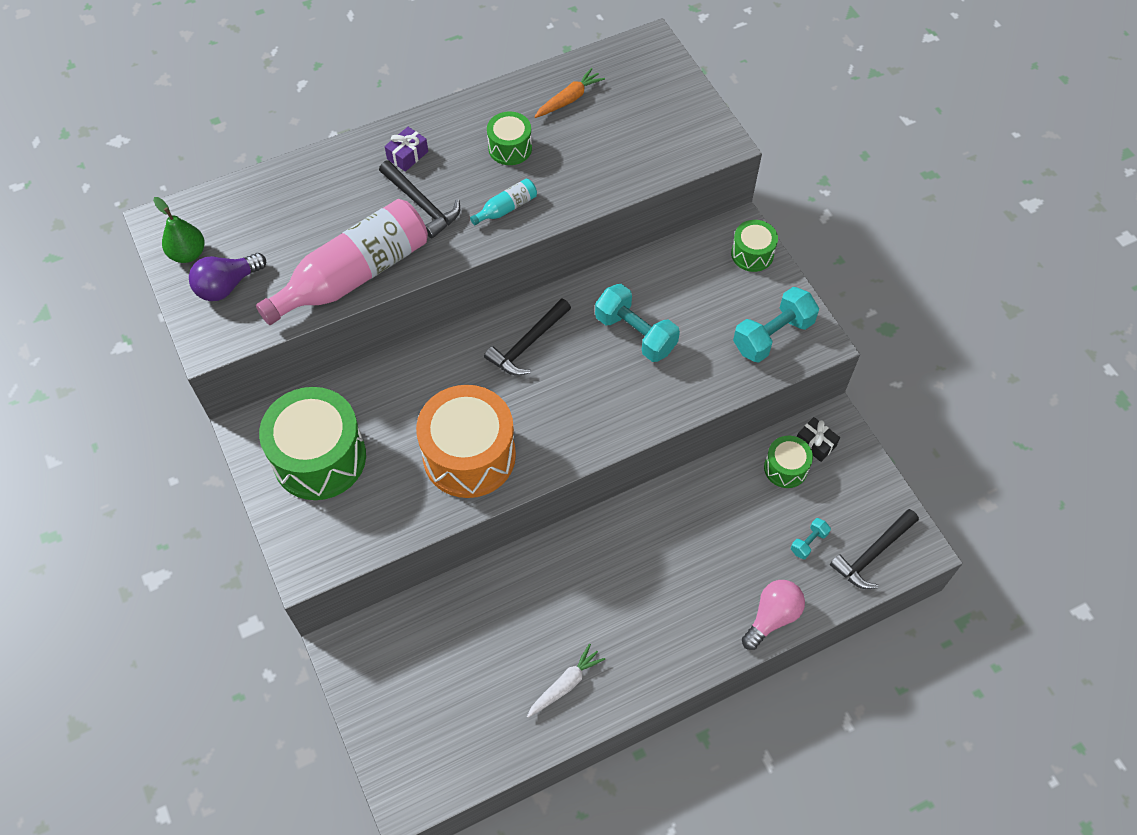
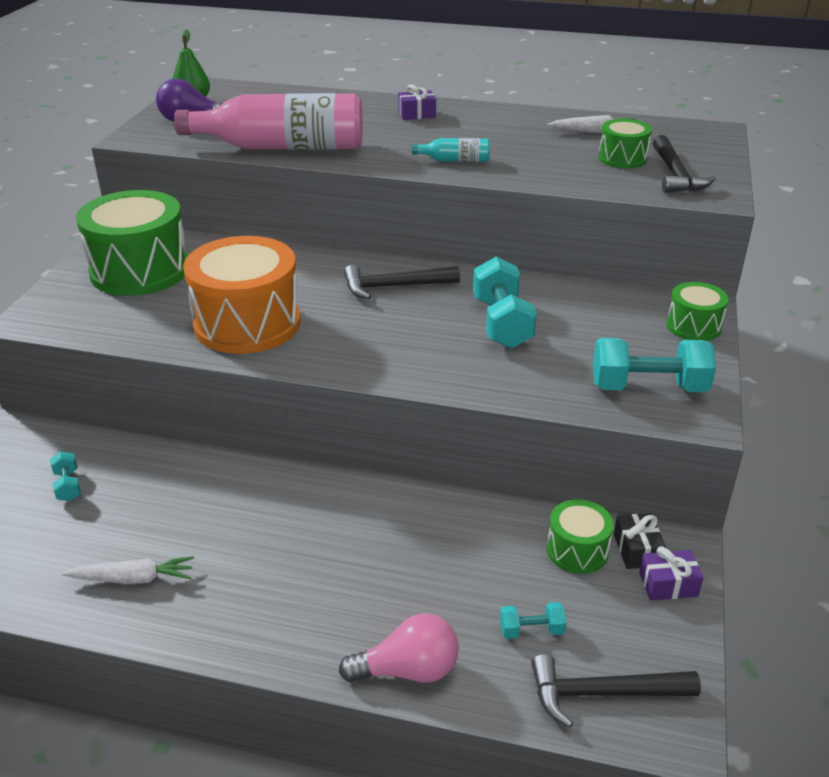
camera: 40 degrees right, 25 degrees down
black hammer [379,160,460,239] -> black hammer moved to [653,135,716,193]
green drum [487,111,532,165] -> green drum moved to [598,119,652,169]
orange carrot [534,68,605,118] -> white carrot [547,115,636,133]
none -> turquoise dumbbell [50,451,81,501]
none -> purple gift [639,546,703,601]

